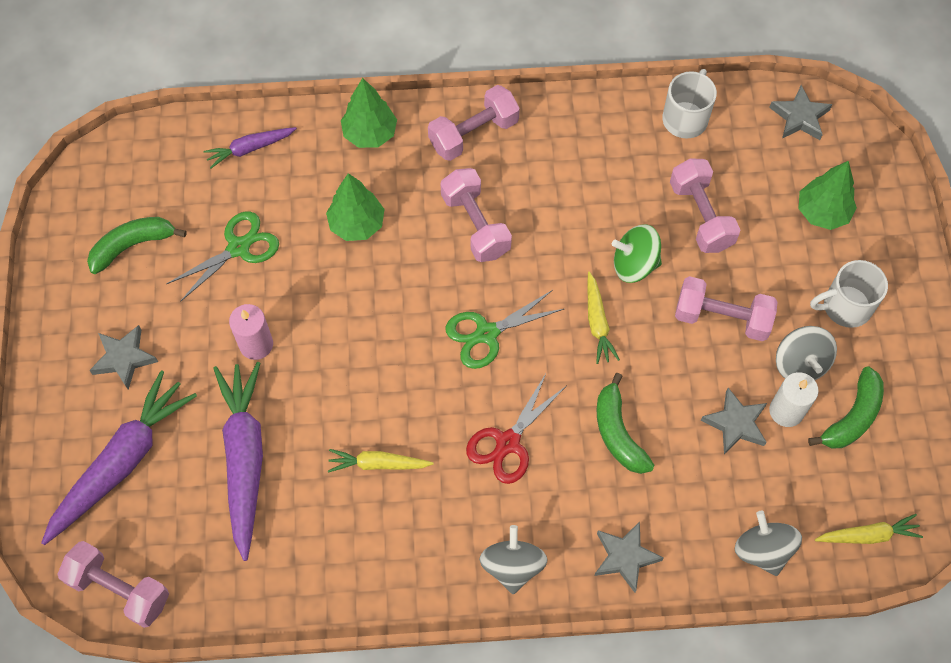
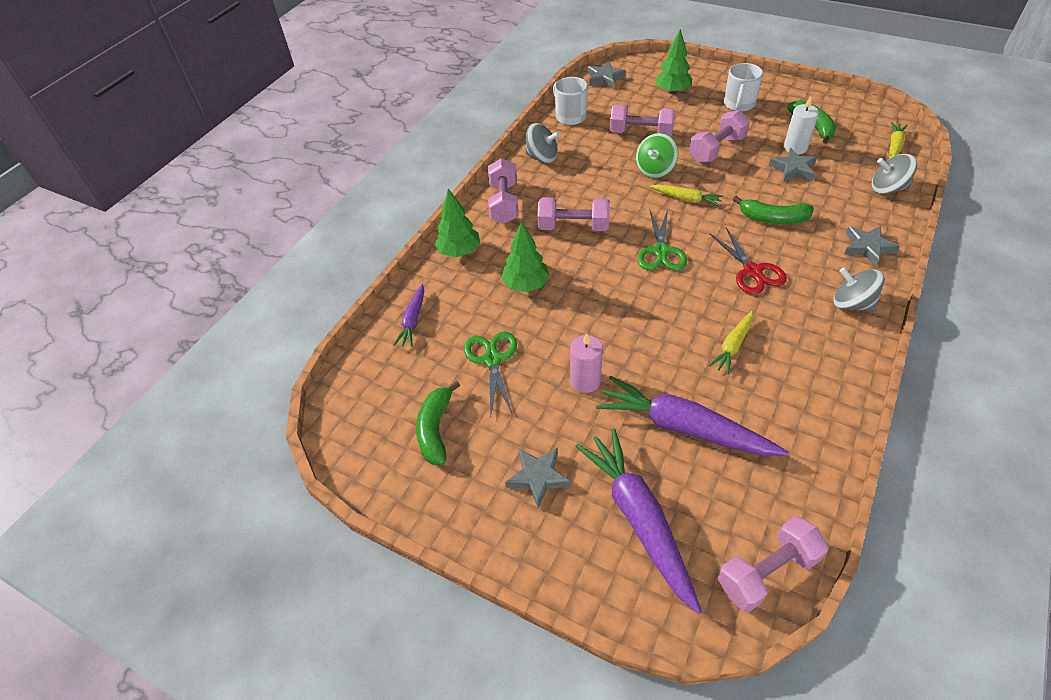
camera: 55 degrees left, 15 degrees down
grey spinning top [776,326,837,380] -> grey spinning top moved to [525,123,560,163]

